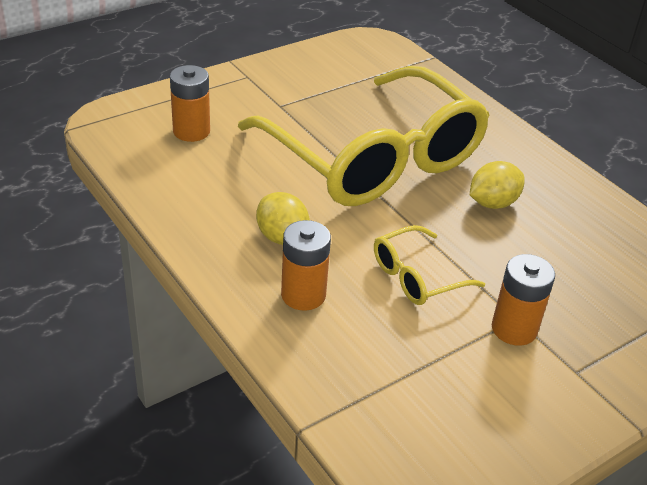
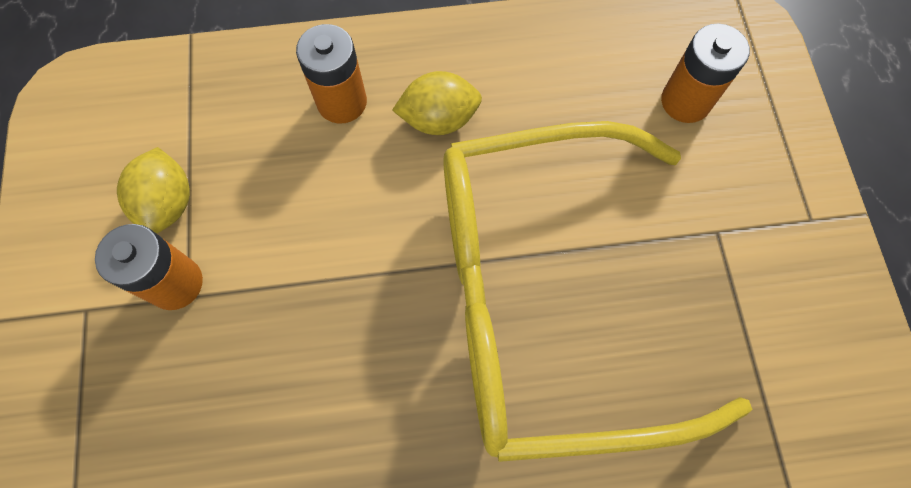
camera: 120 degrees right, 30 degrees up
yellow glasses [374,225,485,305] -> none
yellow lemon [470,161,525,209] -> yellow lemon moved to [117,147,190,234]

